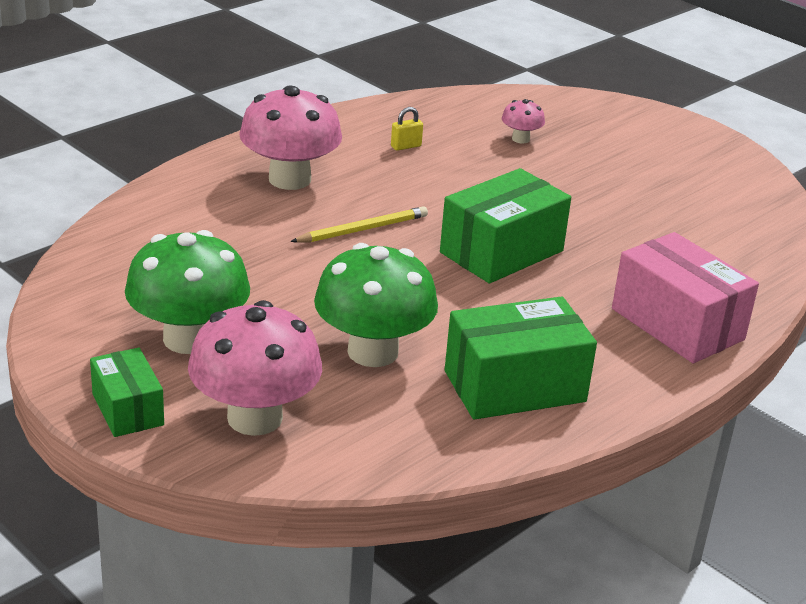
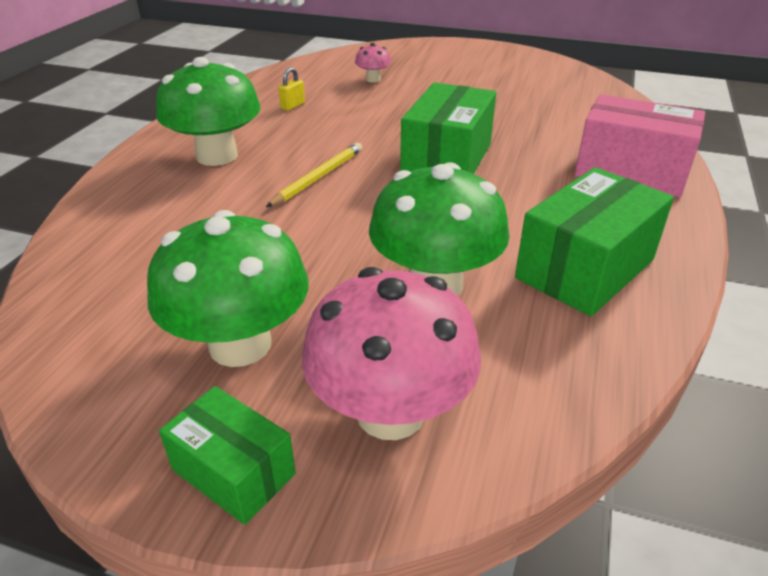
camera: 25 degrees left, 5 degrees up
pink mushroom [239,86,342,190] -> green mushroom [156,57,261,166]

